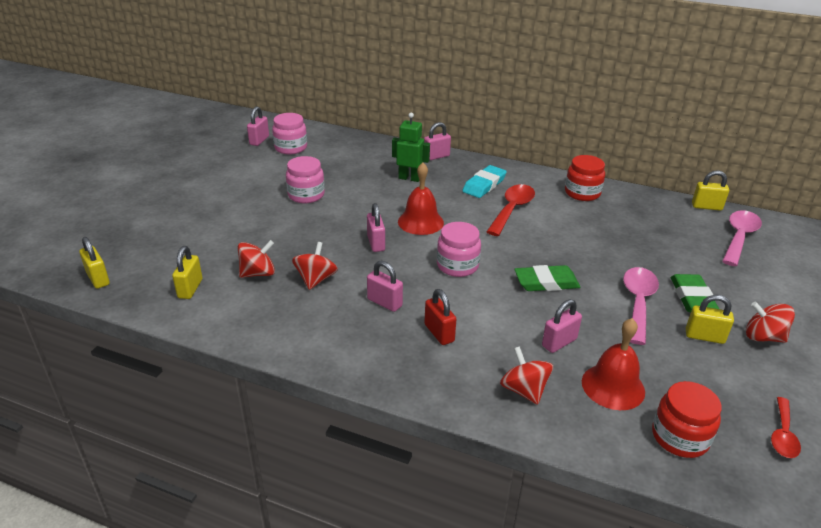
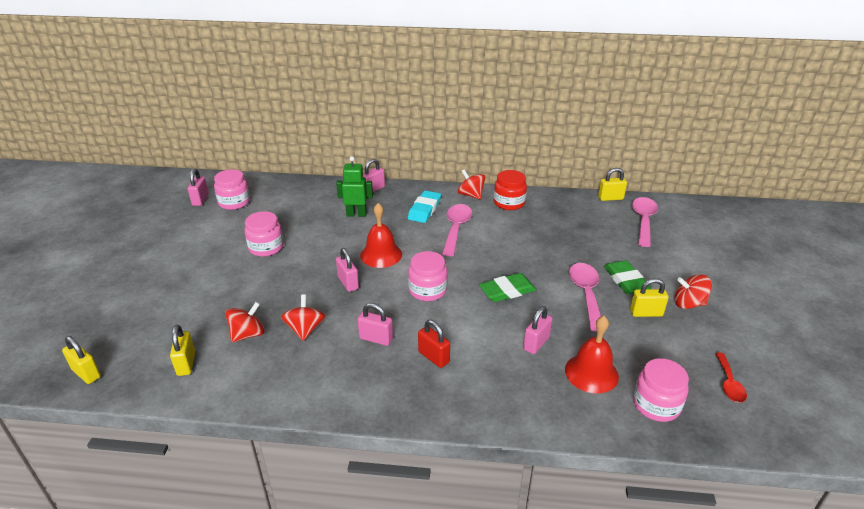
camera: 15 degrees left, 0 degrees up
red spoon [486,184,535,236] -> pink spoon [442,204,472,256]
red spinning top [500,346,553,405] -> red spinning top moved to [458,169,486,200]
red jar [652,381,722,458] -> pink jar [633,358,689,422]

